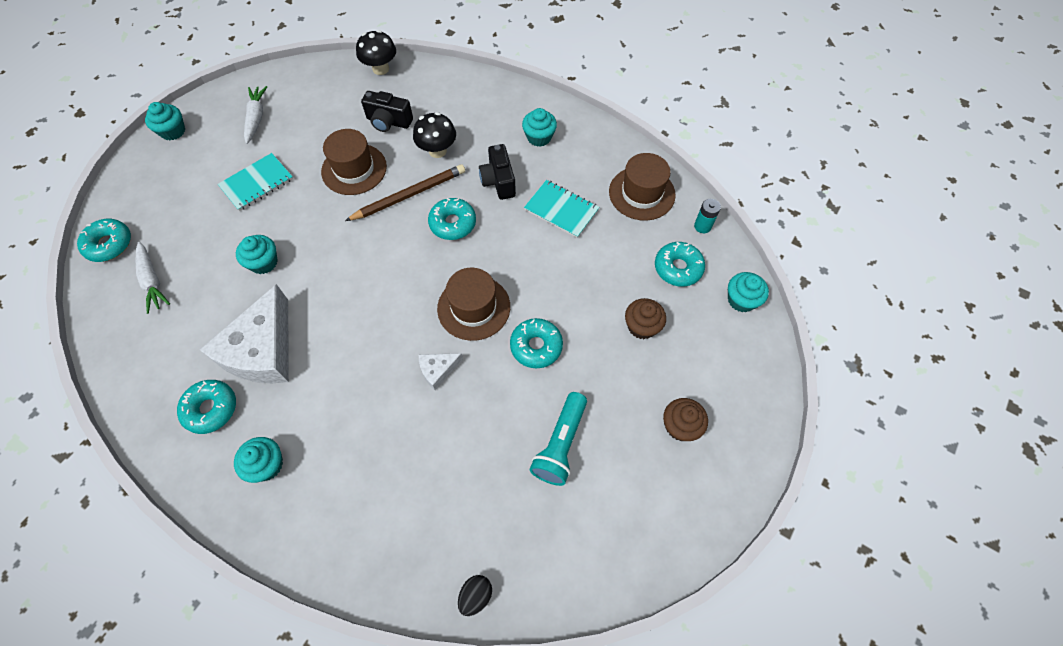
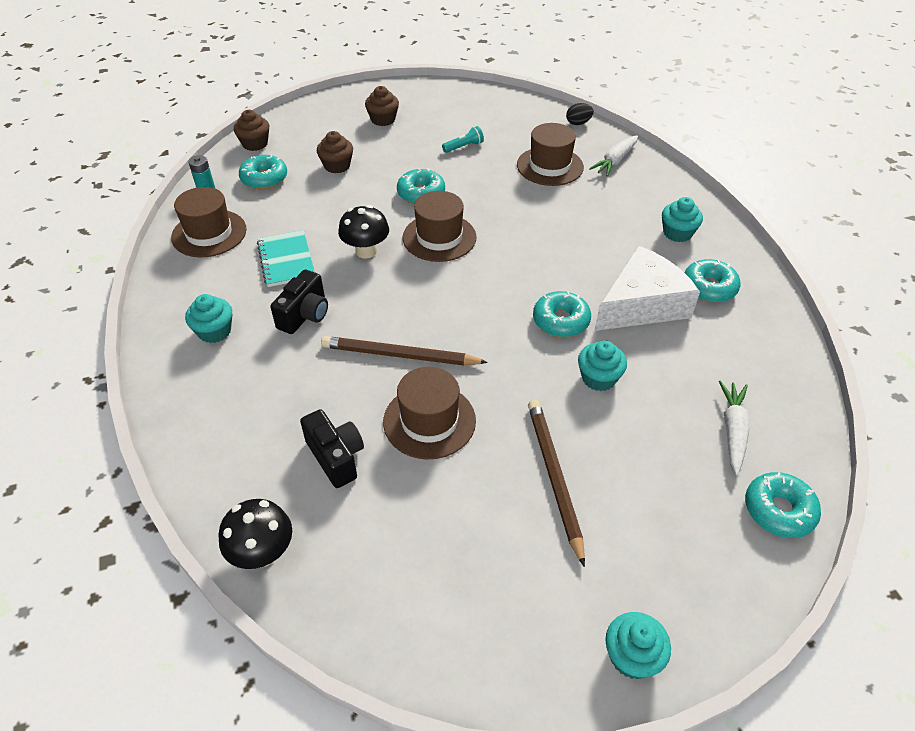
camera: 140 degrees left, 15 degrees down
turquoise notebook [218,153,293,211] -> brown pencil [528,400,585,567]
white carrot [244,86,267,144] -> white carrot moved to [589,135,638,177]
black mushroom [413,112,456,158] -> black mushroom moved to [338,205,389,259]
white cheese [419,353,463,390] -> none
turquoise donut [428,198,476,240] -> turquoise donut moved to [533,291,591,337]
turquoise flashlight [529,392,587,486] -> turquoise flashlight [442,126,484,153], size x0.57
turquoise cupcake [728,272,769,312] -> brown cupcake [234,110,269,151]
none -> brown hat [517,123,584,186]

